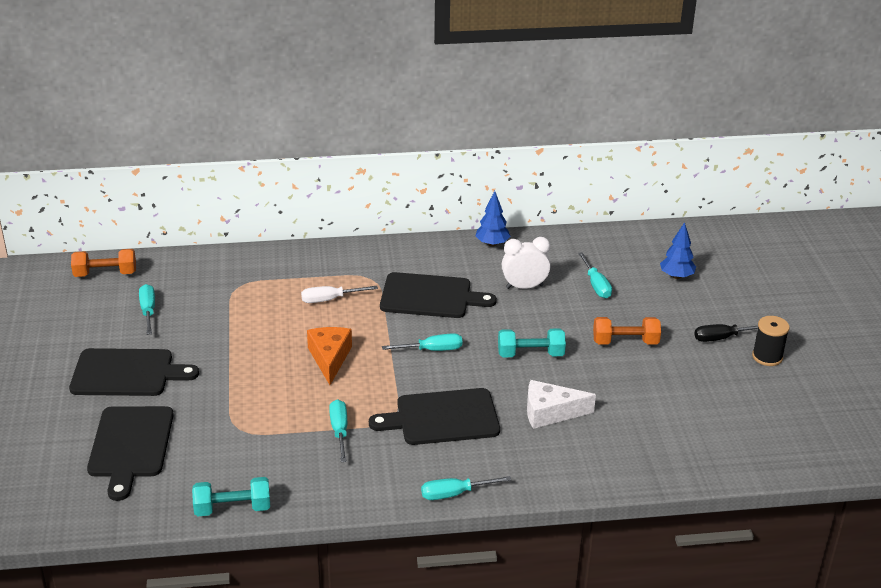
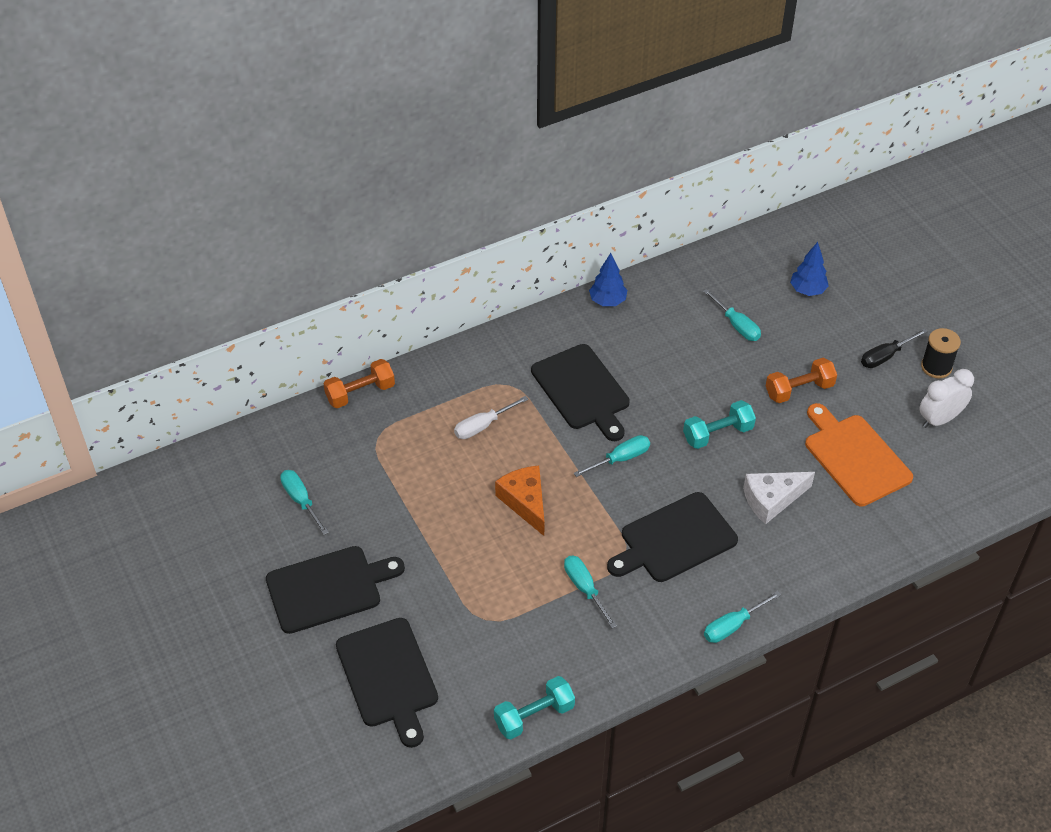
camera: 20 degrees left, 15 degrees up
orange dumbbell [71,249,136,277] -> orange dumbbell moved to [323,359,395,408]
black cutting board [380,272,497,318] -> black cutting board turned 75 degrees clockwise [531,344,630,441]
white clock [502,237,551,289] -> white clock moved to [919,369,974,428]
none -> orange cutting board [805,403,913,507]

